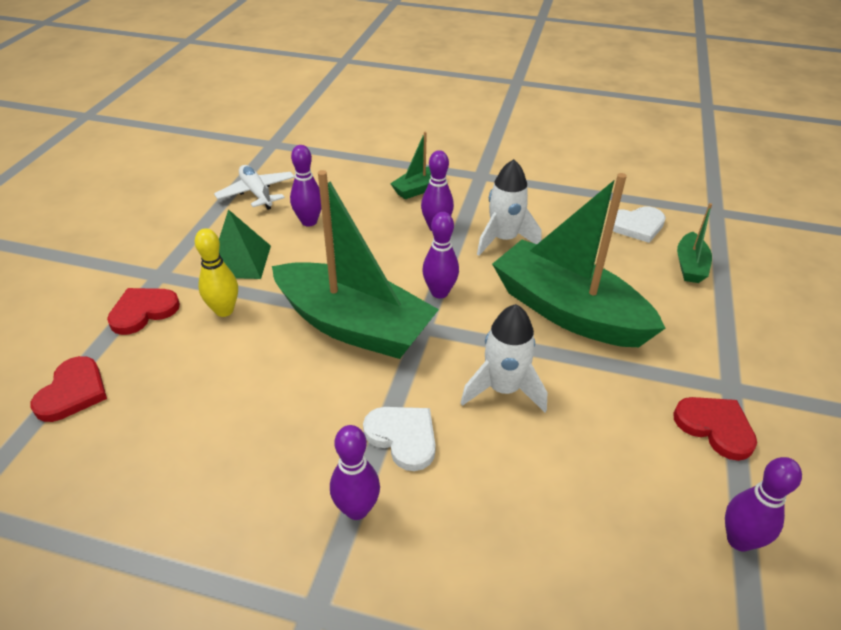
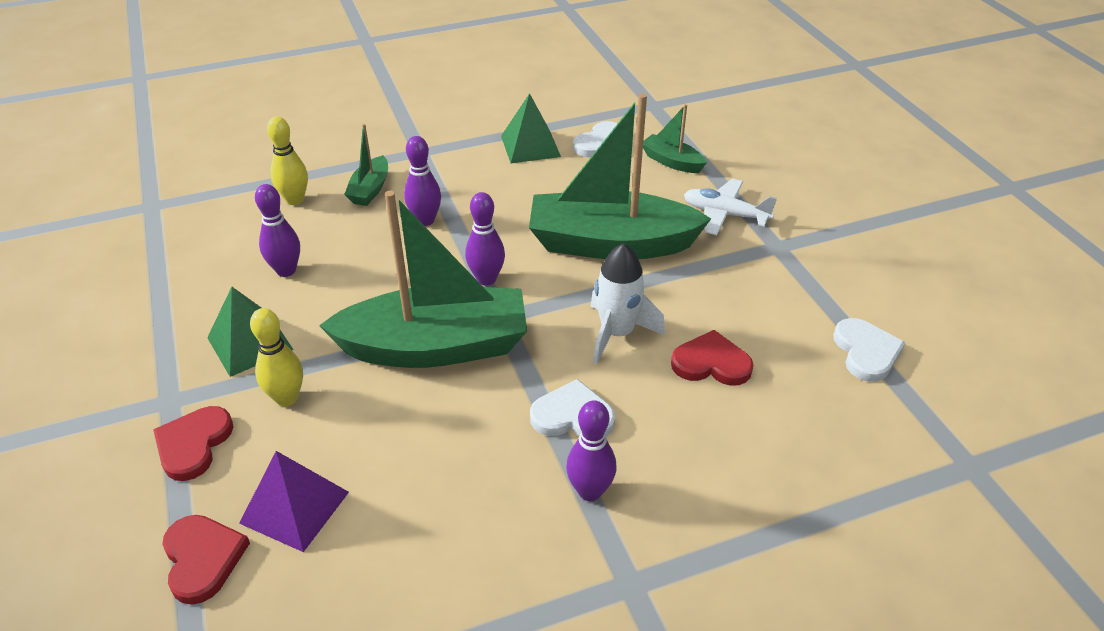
camera: 35 degrees left, 0 degrees up
white plane [214,165,295,210] -> white plane moved to [684,179,777,235]
white rocket [477,159,542,256] -> none
red heart [673,397,757,461] -> red heart moved to [671,330,754,386]
green boat [677,203,712,283] -> green boat turned 150 degrees clockwise [643,104,707,173]
purple bowling pin [725,457,802,551] -> white heart [833,318,906,382]
none -> purple pyramid [239,451,349,552]
none -> yellow bowling pin [267,116,308,205]
none -> green pyramid [501,93,561,163]

